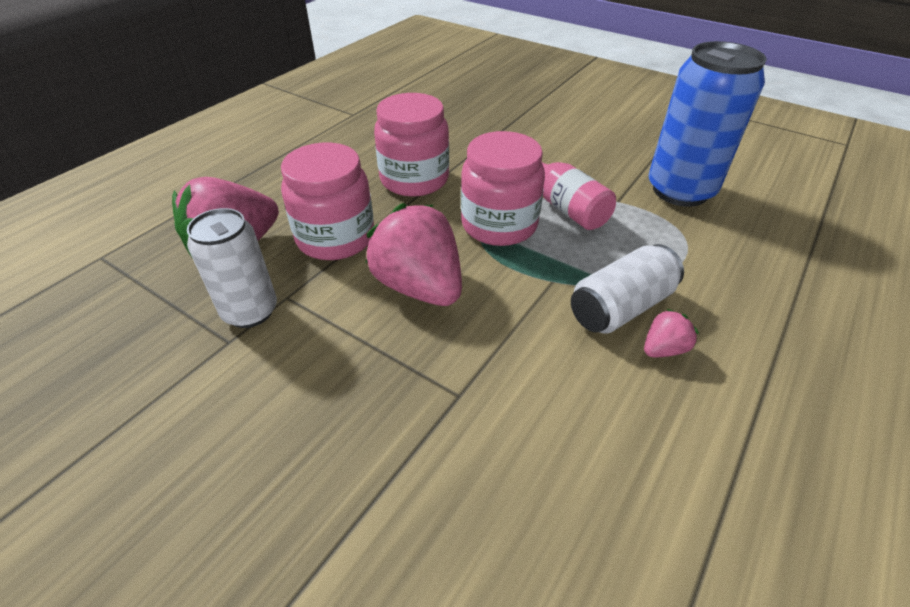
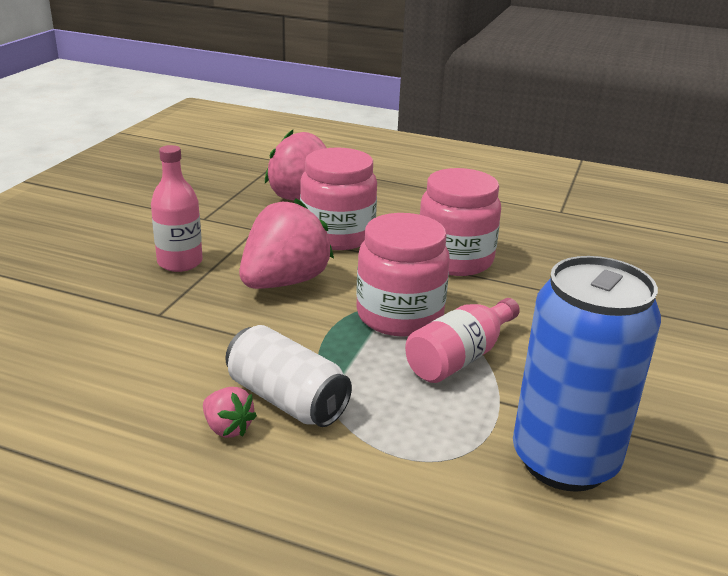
camera: 75 degrees right, 15 degrees down
white can [187,208,277,328] -> none
none -> pink bottle [151,145,203,272]

